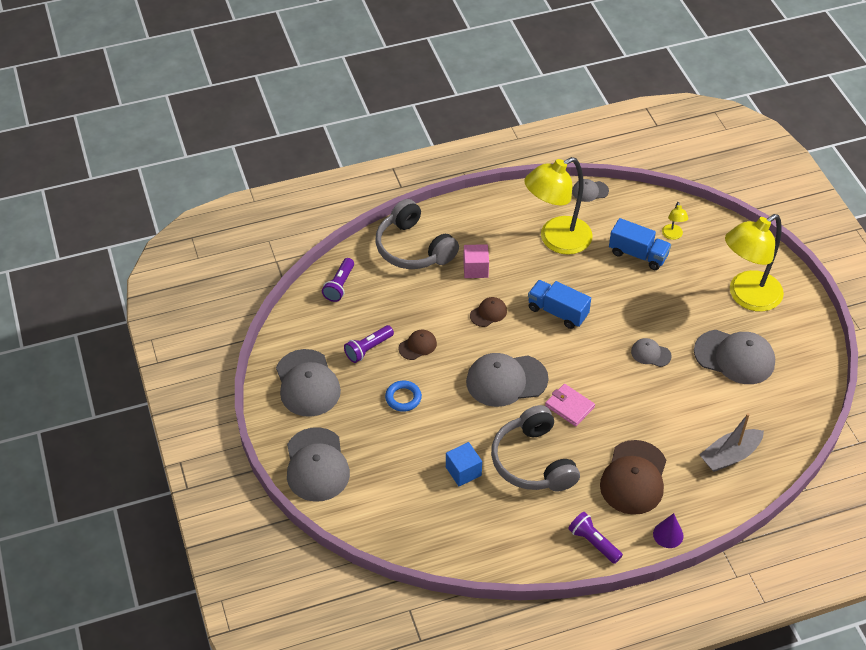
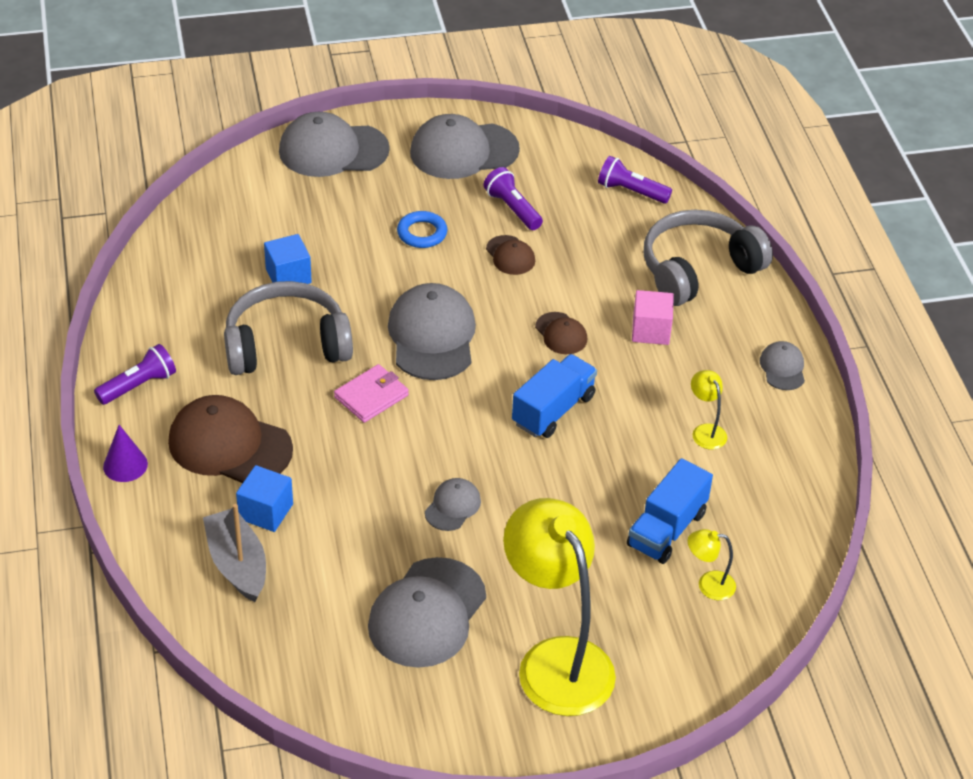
camera: 95 degrees right, 5 degrees down
yellow lamp [524,157,593,255] -> yellow lamp [691,370,727,449], size x0.41
grey cap [572,179,609,202] -> grey cap moved to [760,341,805,390]
none -> blue cube [236,465,293,532]

